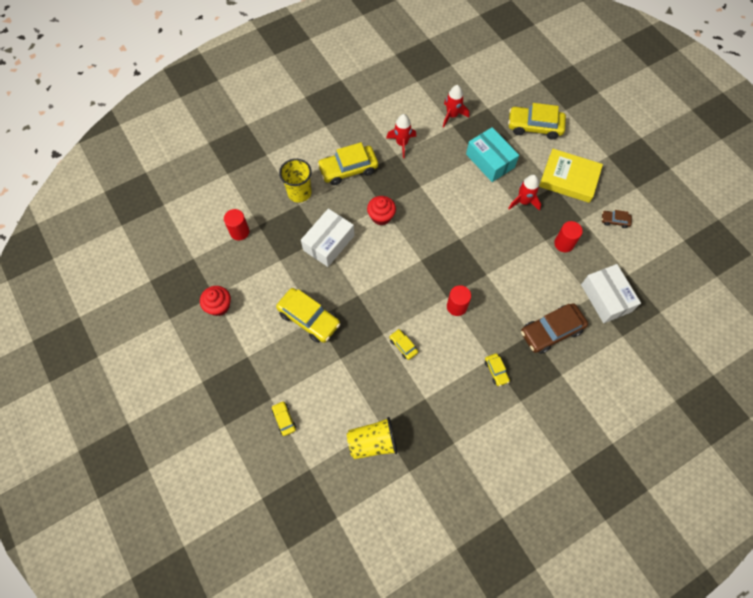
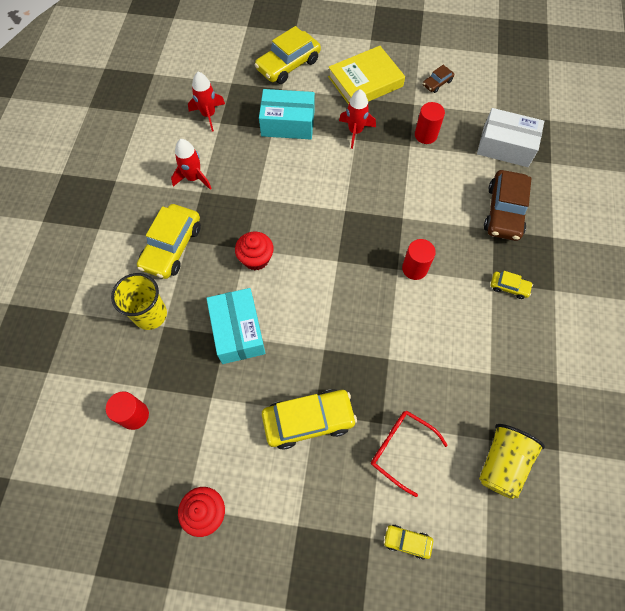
camera: 50 degrees left, 0 degrees up
white box [301,209,354,267] -> turquoise box [206,288,266,364]
yellow car [389,329,418,360] -> none
none -> red glasses [371,410,448,497]

